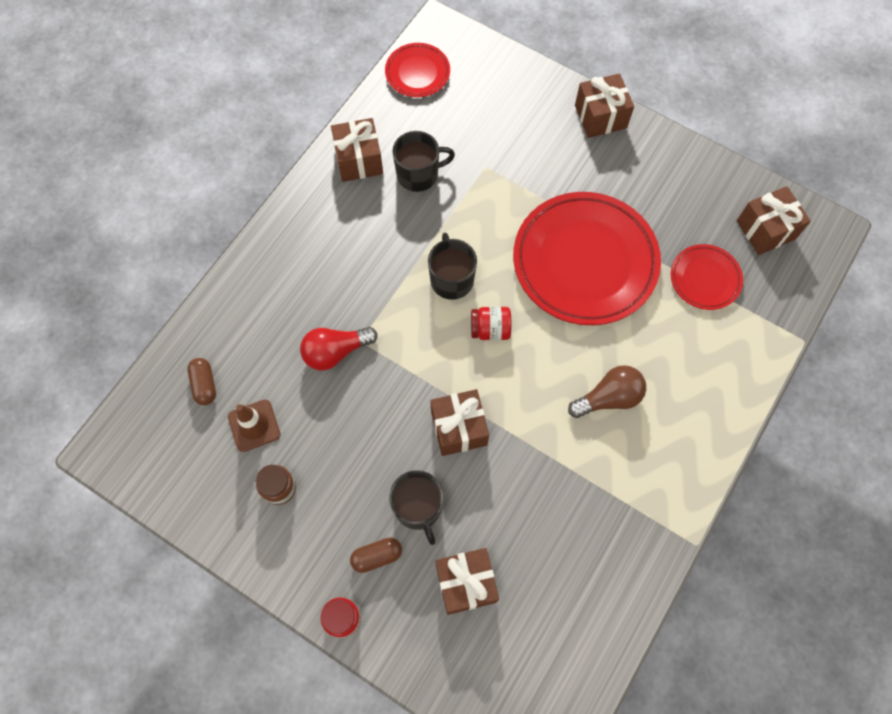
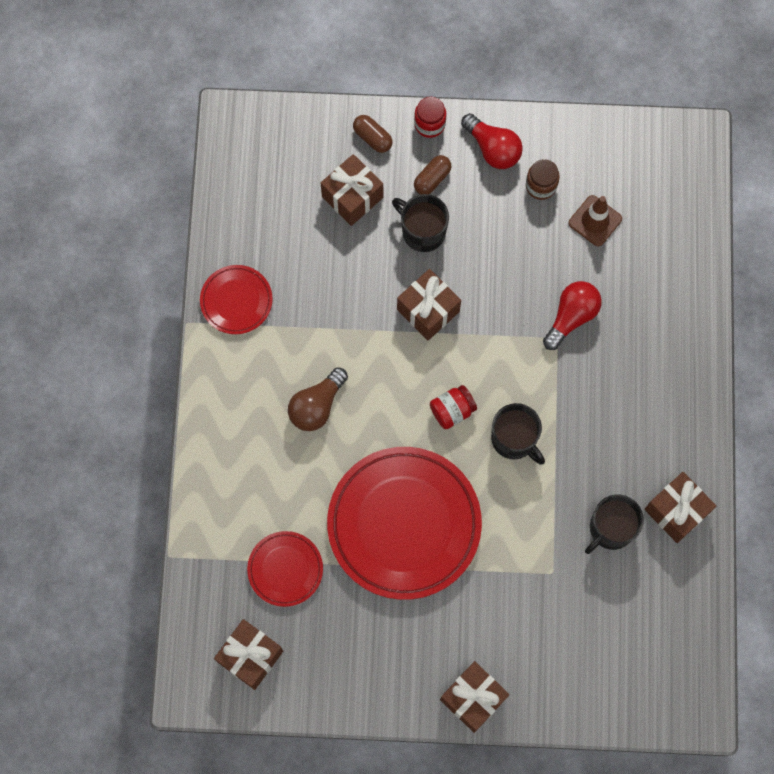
camera: 150 degrees right, 5 degrees up
brown capsule [187,358,216,405] -> brown capsule moved to [353,115,392,153]
red plate [385,43,450,97] -> red plate moved to [200,265,273,334]
none -> red light bulb [461,113,523,169]

